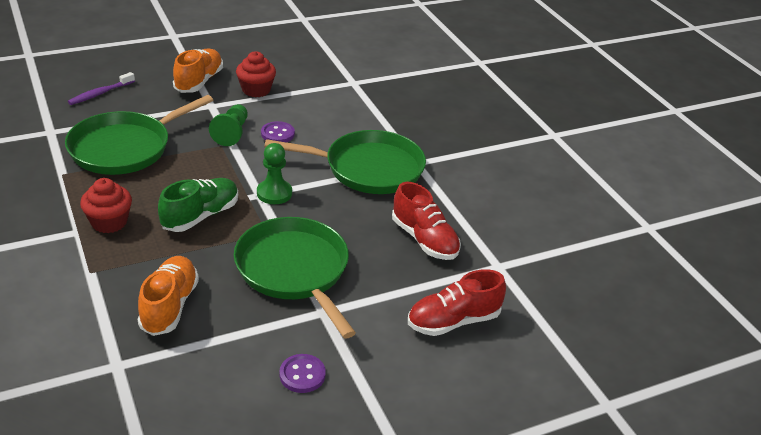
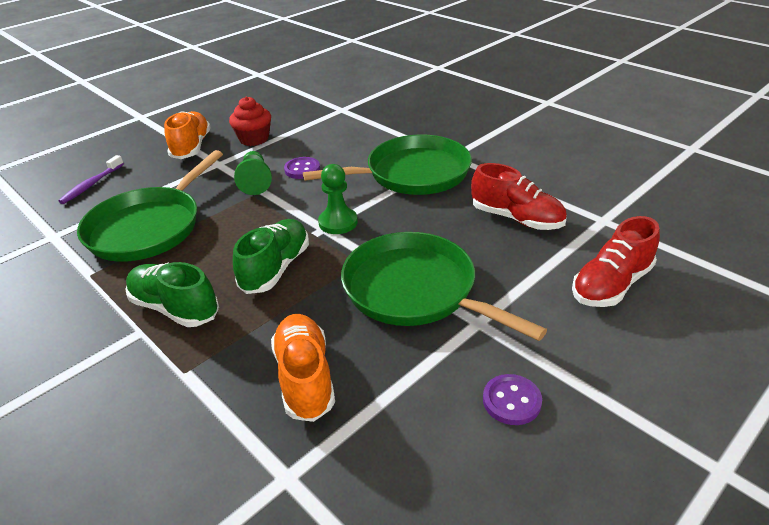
camera: 15 degrees left, 0 degrees up
red cupcake [80,178,132,233] -> green shoe [126,262,219,327]

